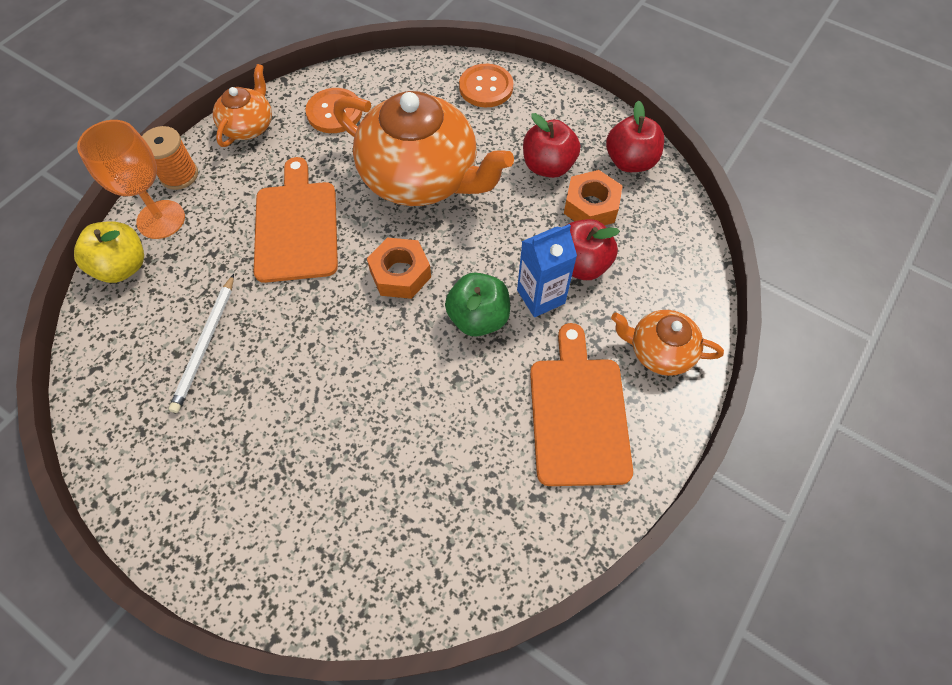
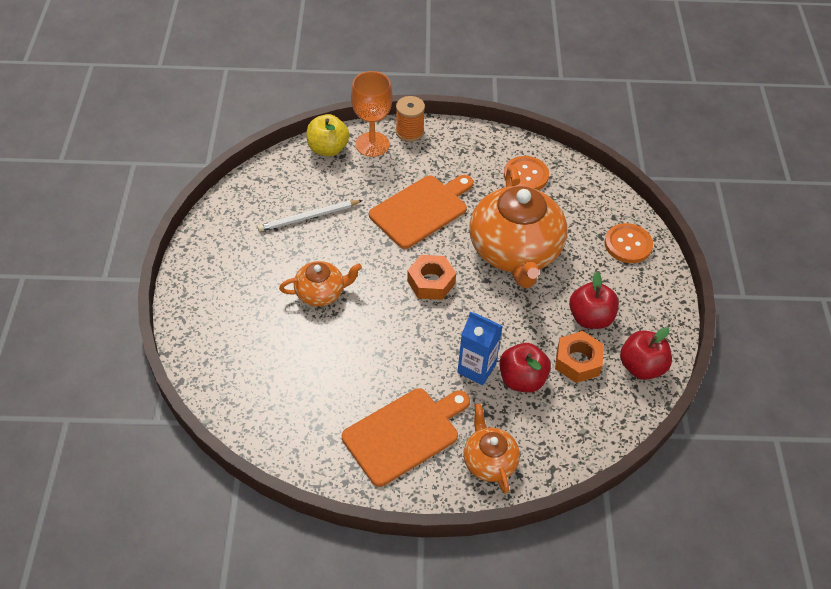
camera: 55 degrees right, 10 degrees down
orange teapot [213,64,272,147] -> orange teapot moved to [279,261,362,307]
green apple [445,273,510,337] -> none

